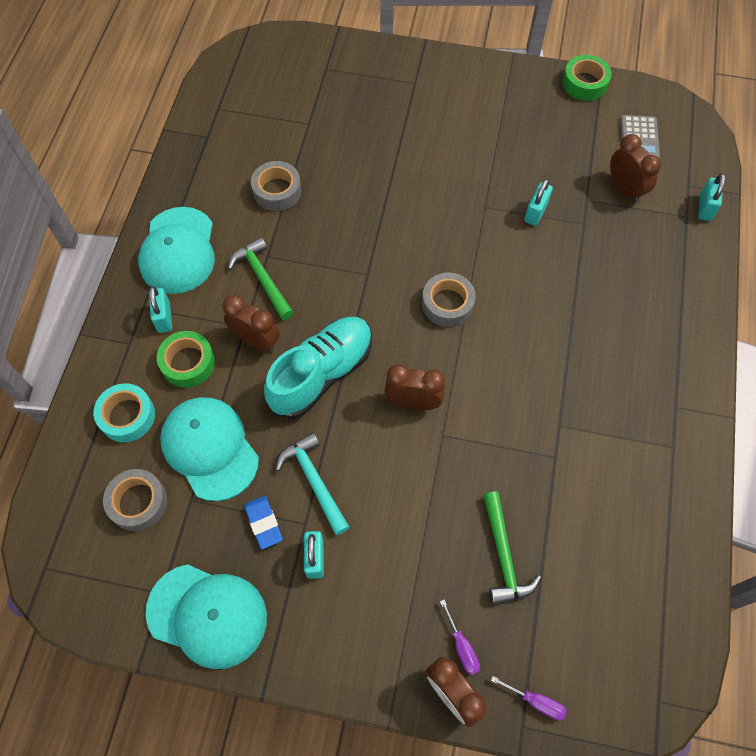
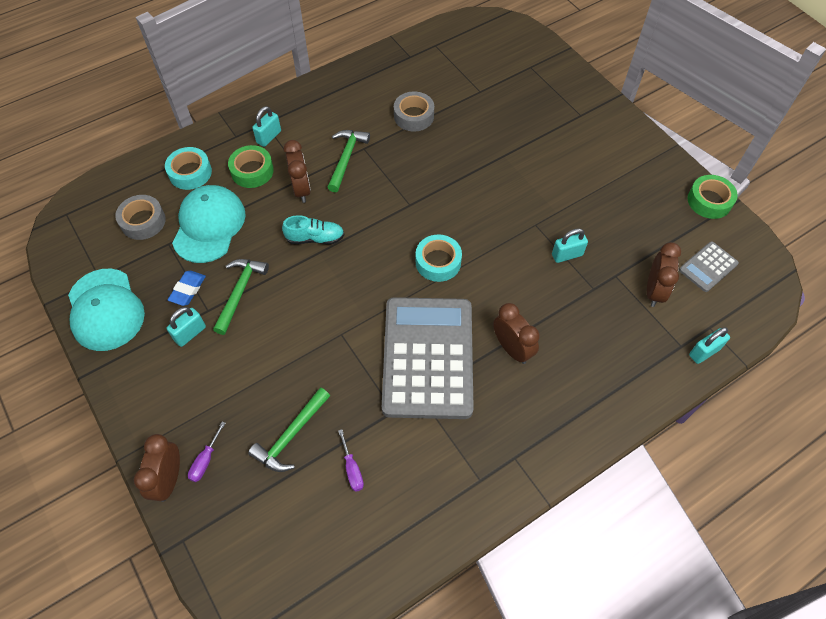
camera: 45 degrees right, 5 degrees down
turquoise cap [138,207,215,294] -> none
turquoise shoe [264,317,372,419] -> turquoise shoe [282,215,344,245], size x0.55
turquoise hammer [276,432,350,535] -> green hammer [213,259,269,335]
brown clock [384,364,445,410] -> brown clock moved to [493,303,540,364]
grey tape [422,273,476,327] -> turquoise tape [416,234,462,282]
purple screwdriver [491,676,567,720] -> purple screwdriver moved to [338,429,364,492]
none -> grey calculator [382,297,474,419]

